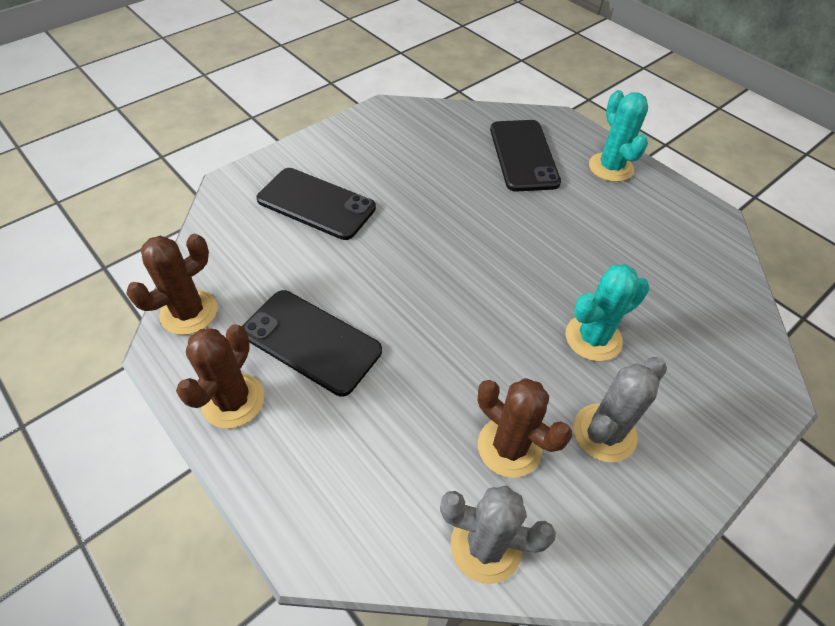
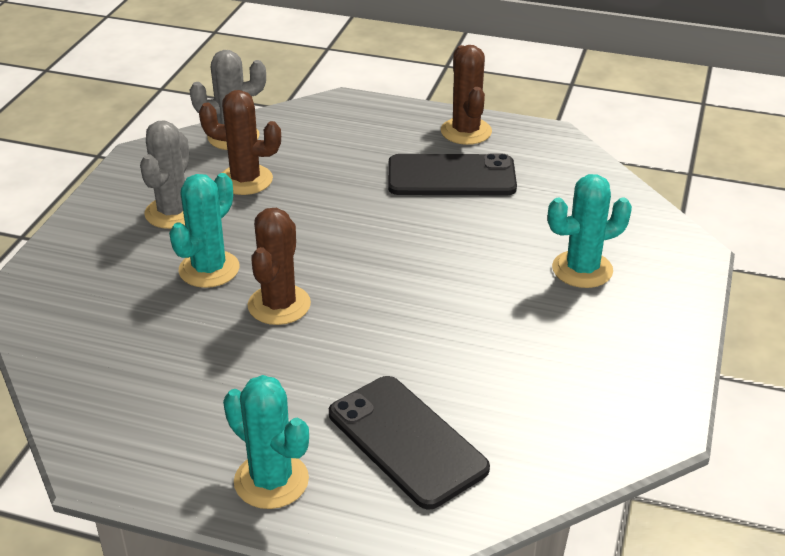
camera: 150 degrees right, 15 degrees down
brown cactus [126,234,218,335] -> brown cactus moved to [248,208,311,325]
black phone [256,168,376,240] -> turquoise cactus [548,174,632,288]

